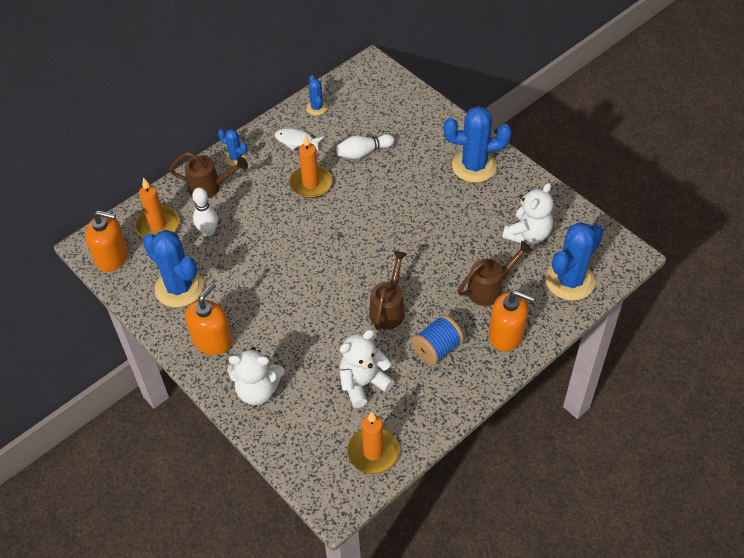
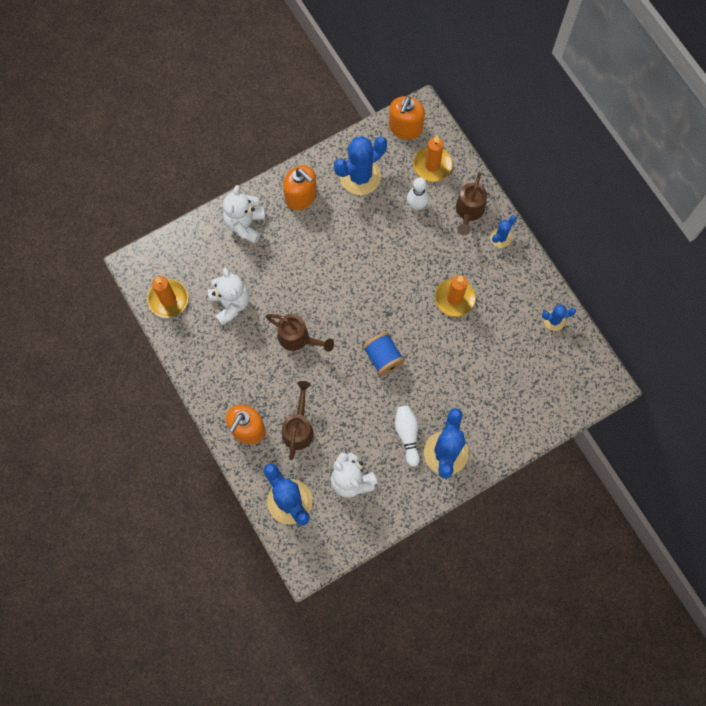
camera: 100 degrees right, 20 degrees up
white fish [275,128,325,150] -> none
white bowling pin [336,134,394,159] -> white bowling pin moved to [395,405,420,467]
blue spool [412,315,464,365] -> blue spool moved to [363,332,405,376]
brown watering can [458,241,532,306] -> brown watering can turned 150 degrees counterclockwise [282,381,314,460]

